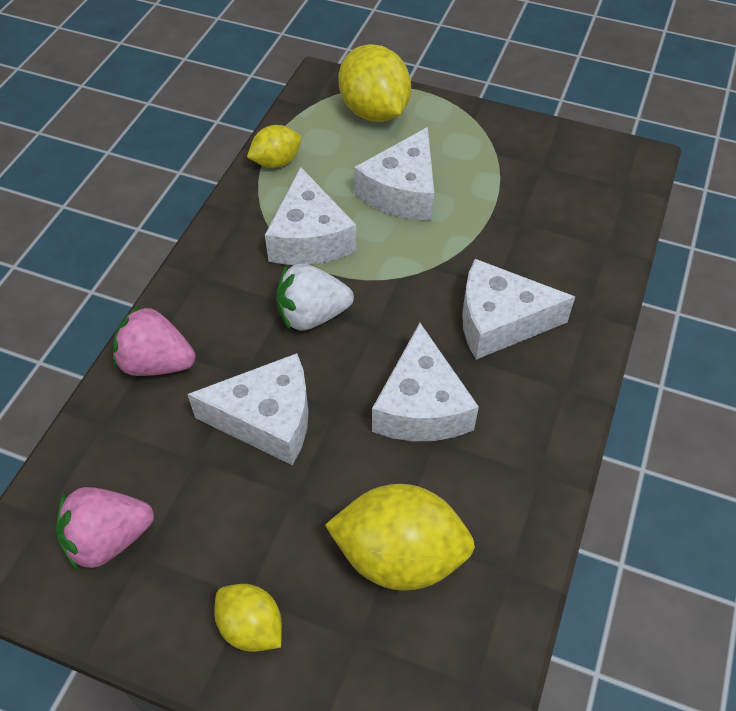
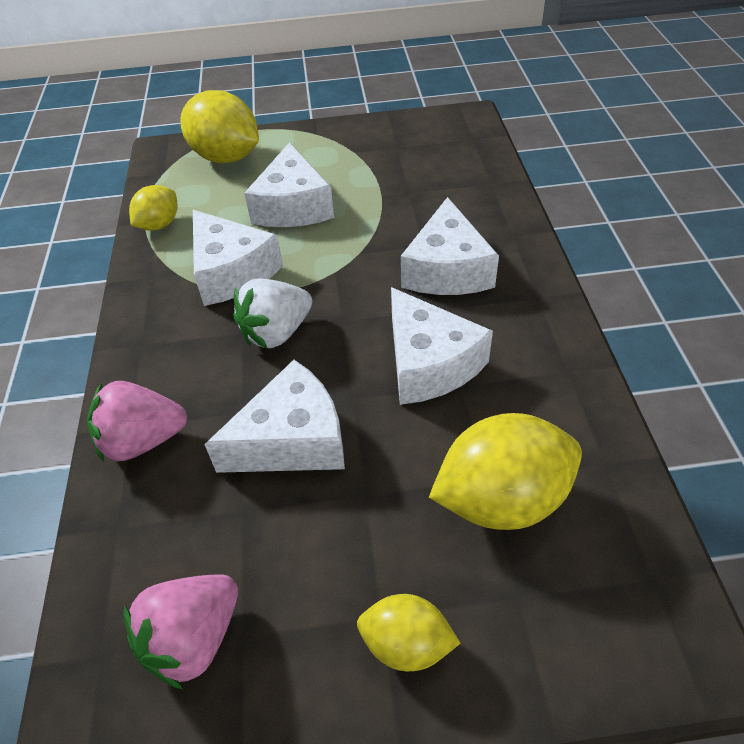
camera: 25 degrees left, 5 degrees down
white cheese [462,259,575,360] -> white cheese turned 60 degrees counterclockwise [401,197,499,295]

